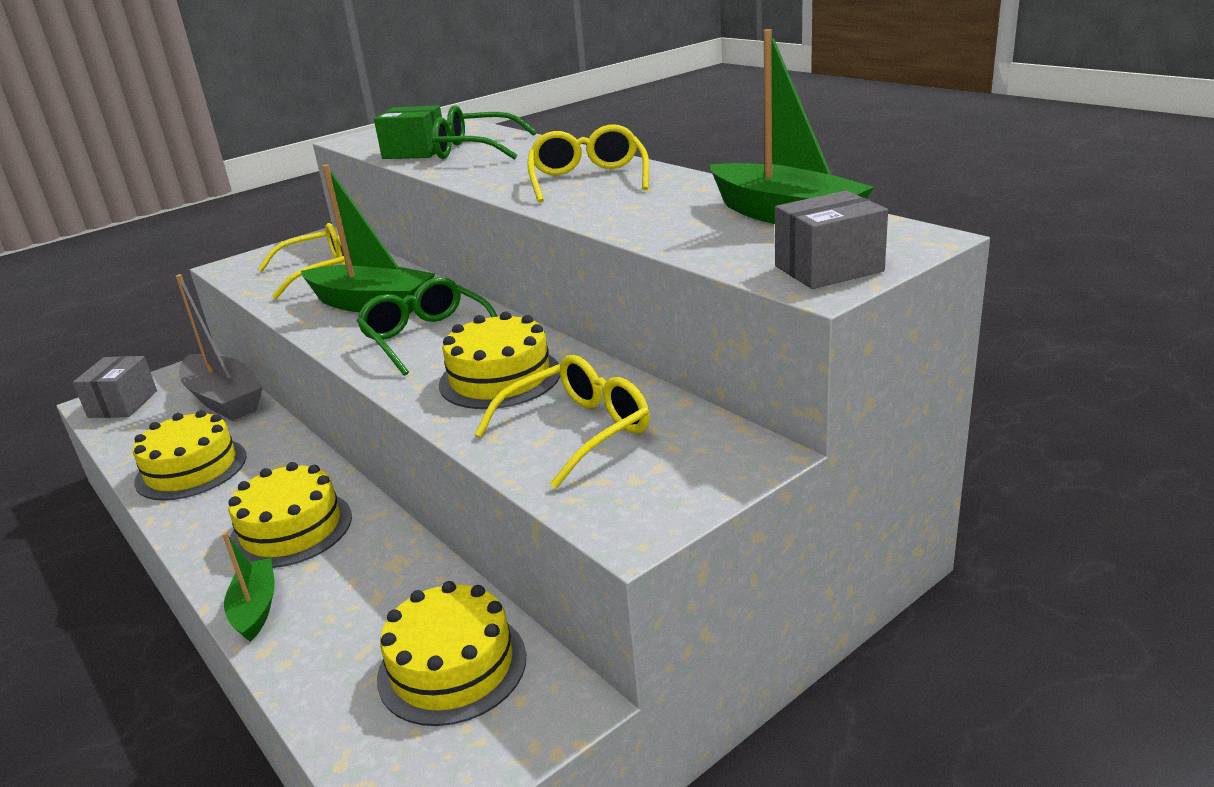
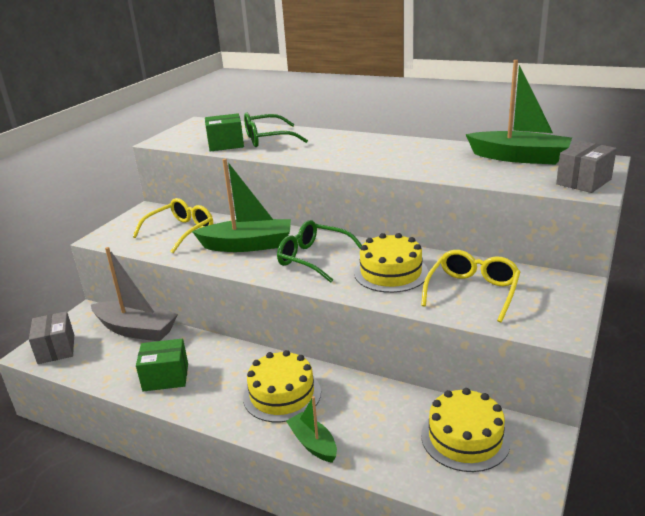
camera: 25 degrees left, 0 degrees up
yellow cake [133,410,247,500] -> green box [136,339,188,391]
yellow glasses [527,124,649,203] -> none

